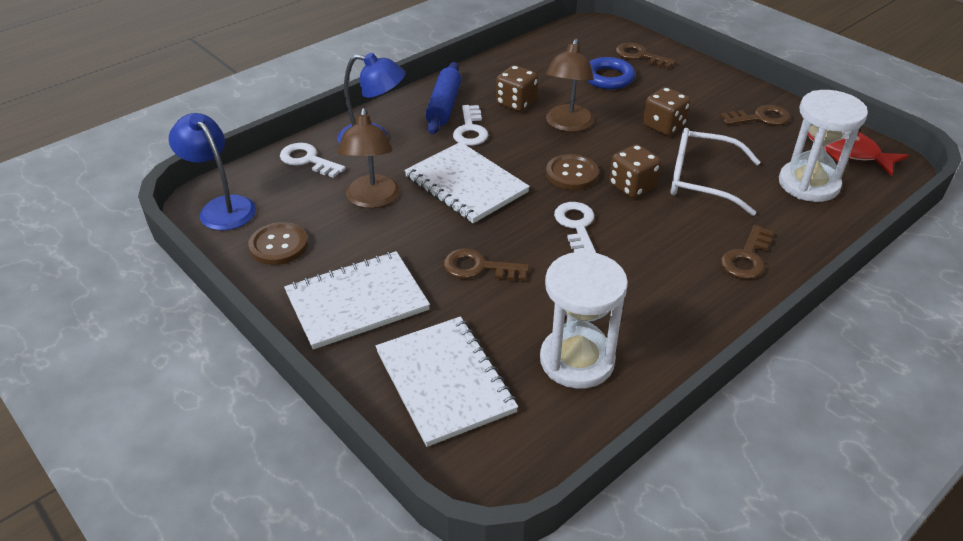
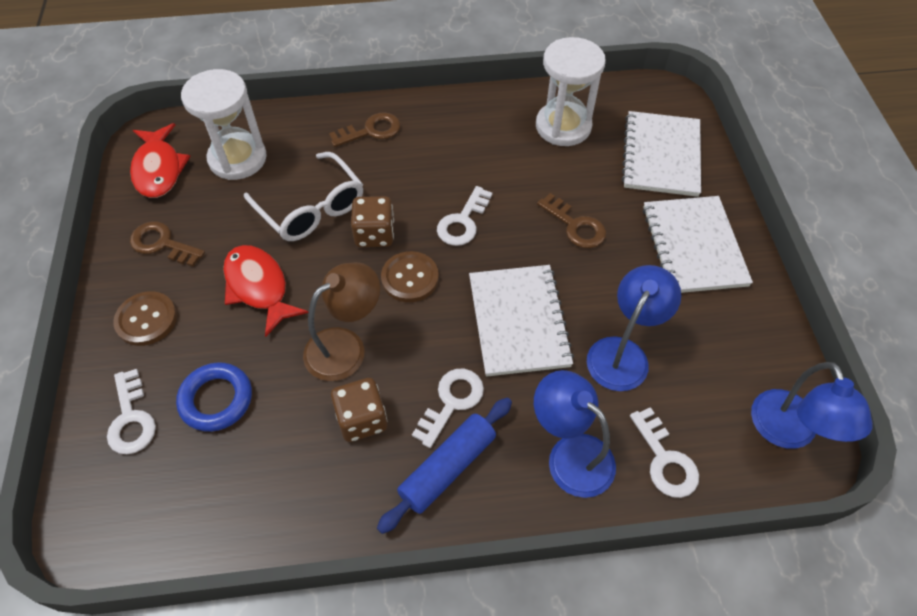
camera: 145 degrees left, 15 degrees up
brown button [248,222,308,265] -> brown button moved to [113,291,177,346]
white notebook [284,251,430,350] -> white notebook turned 75 degrees clockwise [643,196,753,293]
brown lamp [338,108,400,208] -> blue lamp [587,265,681,391]
brown key [616,43,676,69] -> white key [107,369,156,454]
brown dice [643,87,690,136] -> red fish [223,245,308,337]

